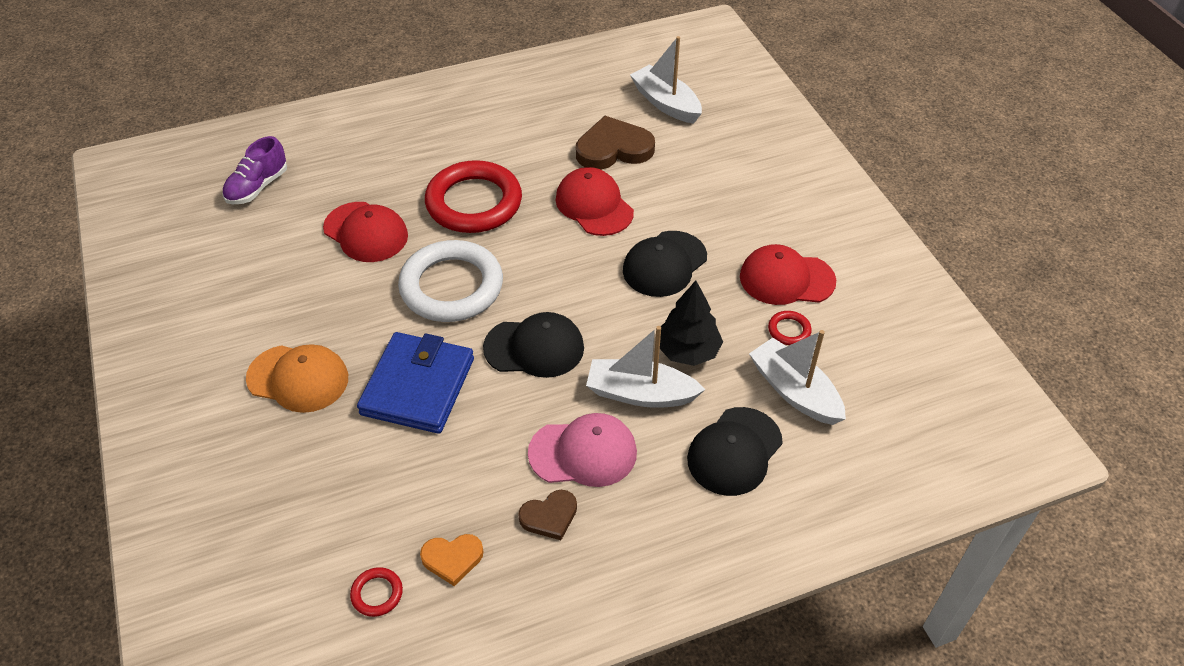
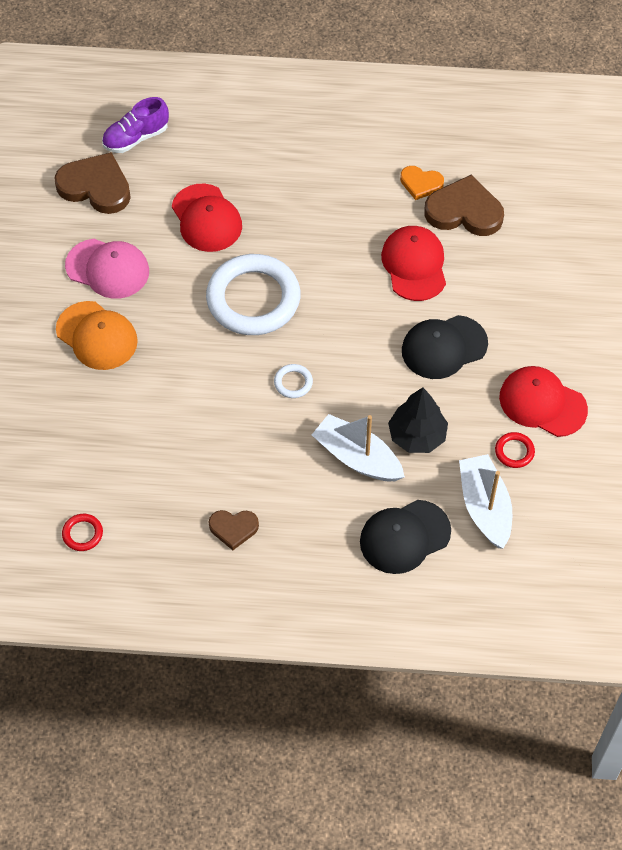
camera: 25 degrees right, 10 degrees up
blue wallet [357,332,474,434] -> none
orange heart [420,534,484,586] -> orange heart moved to [400,166,444,200]
red ring [425,160,522,233] -> none
black cap [483,312,584,378] -> white ring [274,364,313,398]
pink cap [528,413,637,487] -> pink cap moved to [65,239,149,299]
white boat [630,36,702,123] -> none
none -> brown heart [54,152,131,214]

